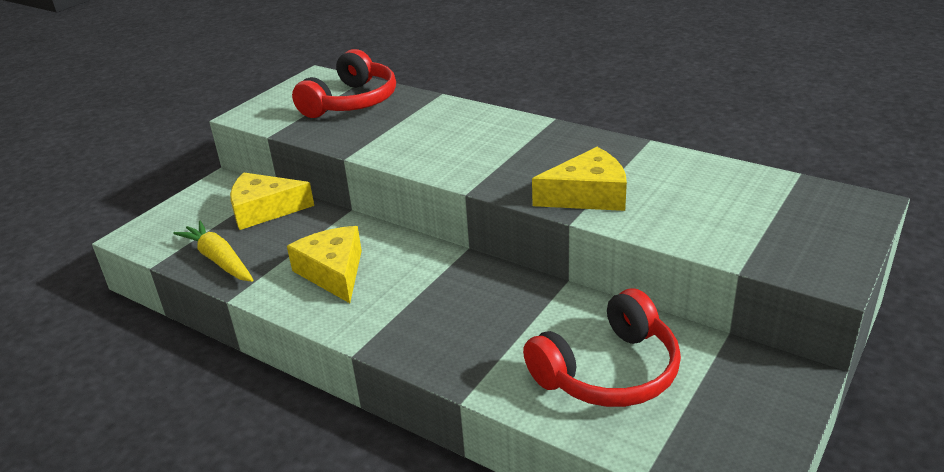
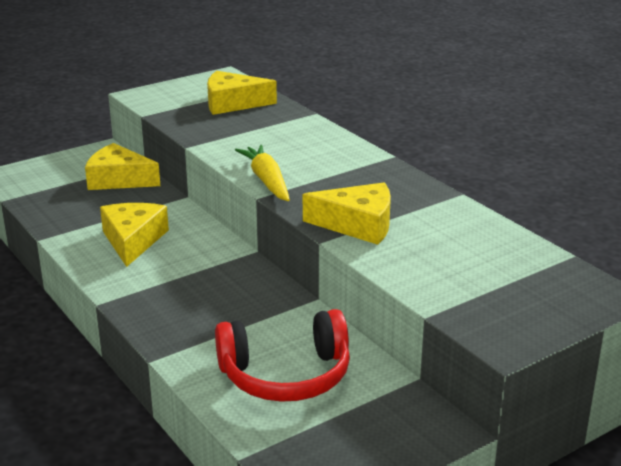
camera: 20 degrees right, 5 degrees down
yellow carrot [173,221,254,282] -> yellow carrot moved to [235,145,290,201]
red headphones [292,49,396,118] -> yellow cheese [207,71,277,115]

